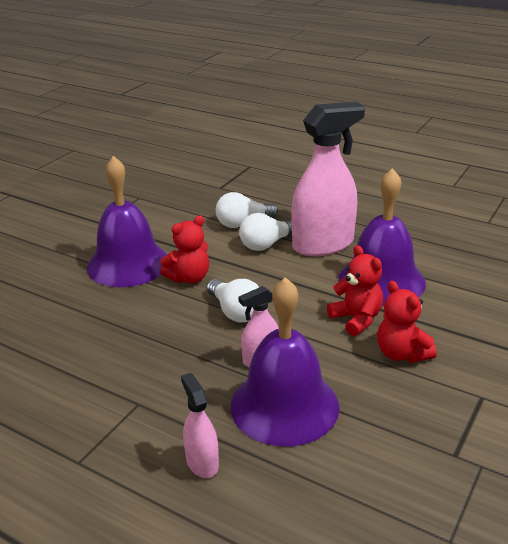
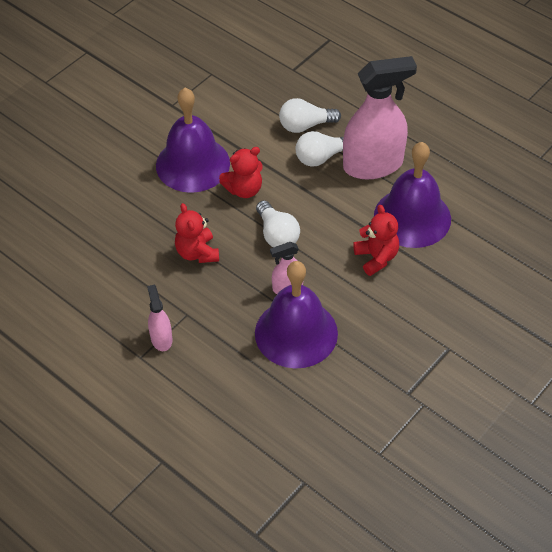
camera: 10 degrees right, 20 degrees up
pink spray bottle [181,373,219,478] -> pink spray bottle moved to [147,285,172,351]
red teddy bear [377,281,437,363] -> red teddy bear moved to [175,203,219,263]

